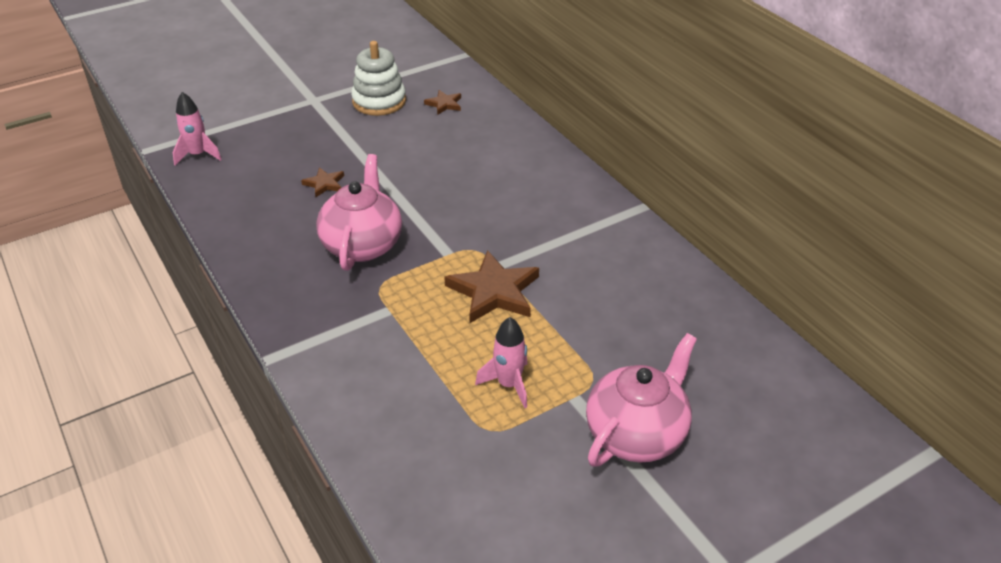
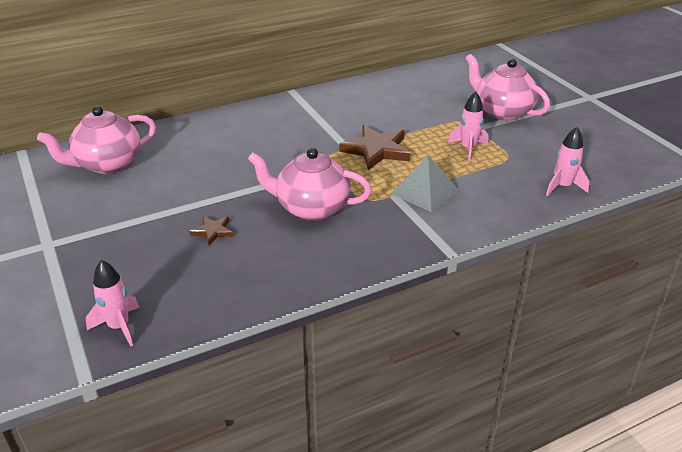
camera: 85 degrees left, 5 degrees down
white stacking toy [351,41,406,116] -> none
brown star [424,90,461,115] -> pink teapot [37,106,156,174]
none -> grey pyramid [391,156,459,212]
none -> pink rocket [546,127,589,196]

